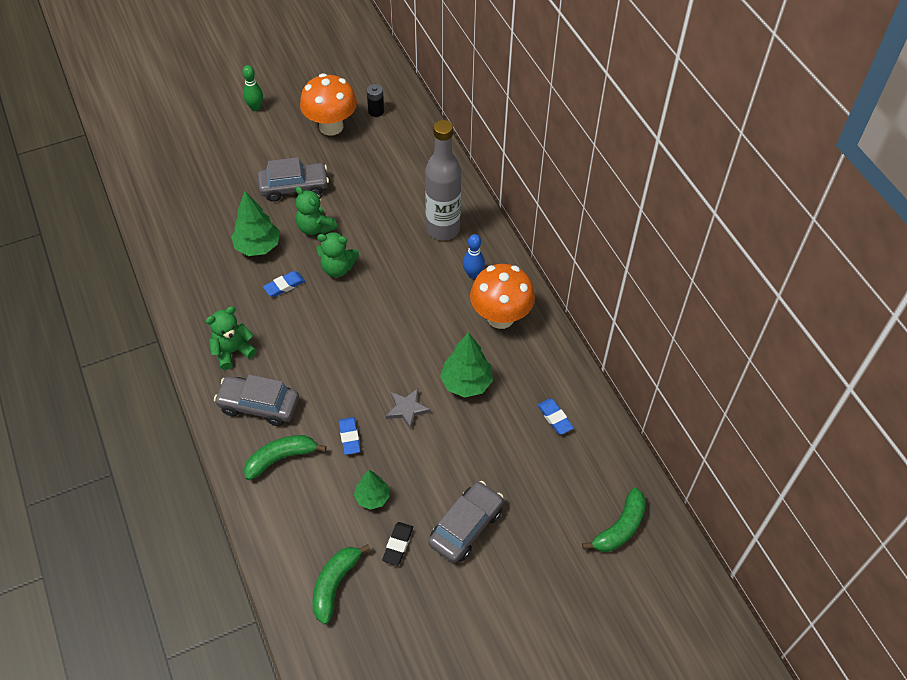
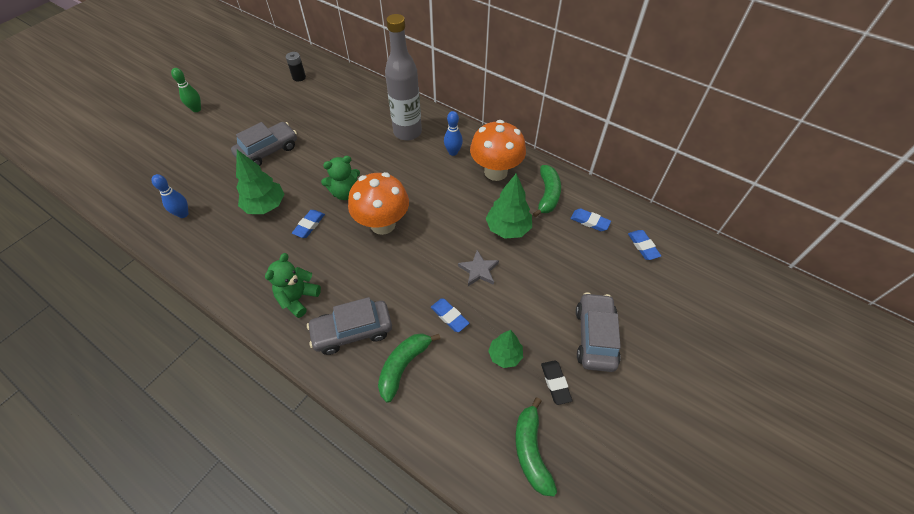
camera: 30 degrees left, 0 degrees up
green teddy bear [296,186,338,235] -> none
orange mushroom [300,73,357,136] -> orange mushroom moved to [348,172,409,235]
green banana [582,488,646,552] -> green banana moved to [533,165,561,217]
none -> blue bowling pin [151,174,189,218]
none -> blue eraser [628,230,661,260]

